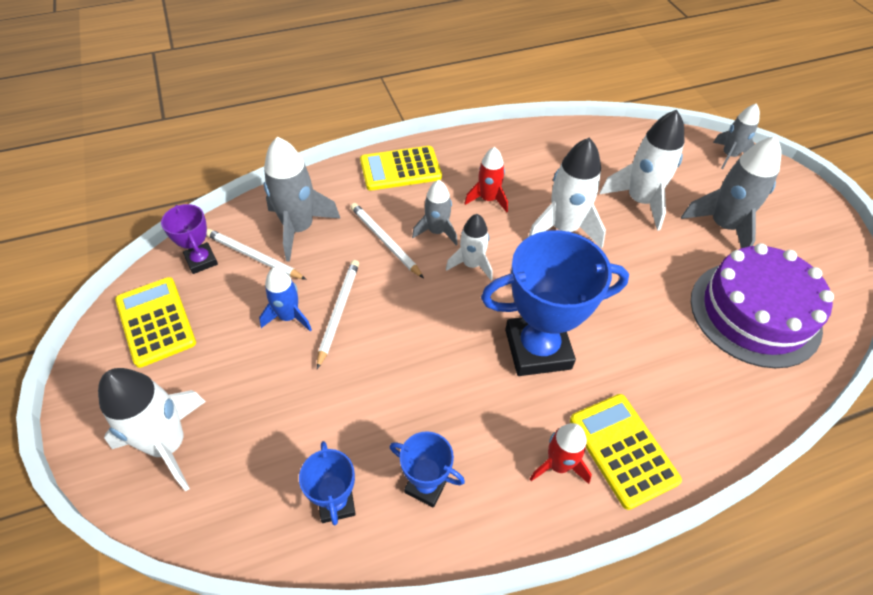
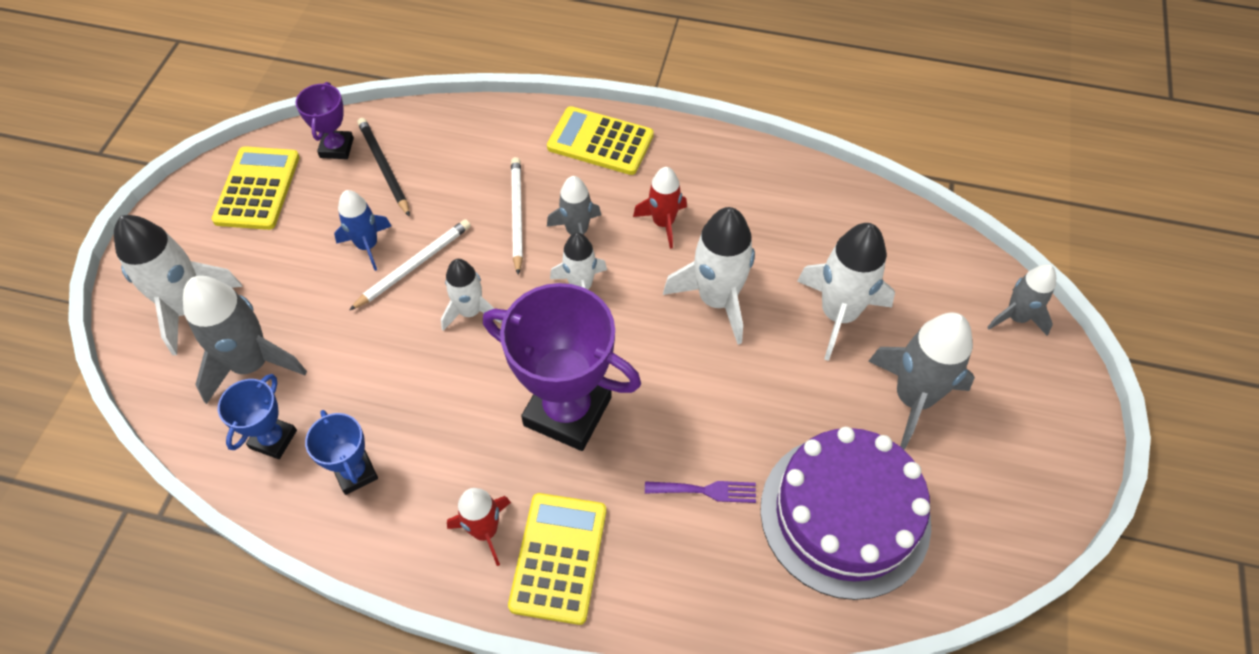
camera: 35 degrees right, 5 degrees up
white pencil [206,229,307,280] -> black pencil [357,118,410,217]
grey rocket [264,137,341,262] -> grey rocket moved to [183,276,307,404]
blue trophy [481,230,629,376] -> purple trophy [483,283,641,451]
none -> white rocket [441,259,502,331]
none -> purple fork [645,481,756,503]

